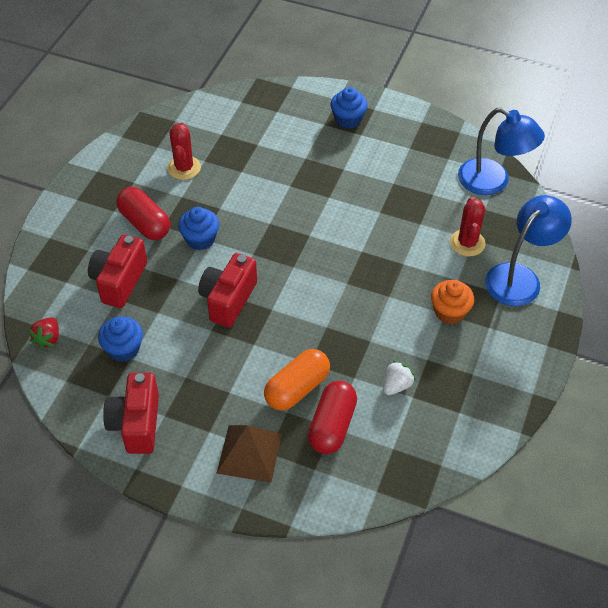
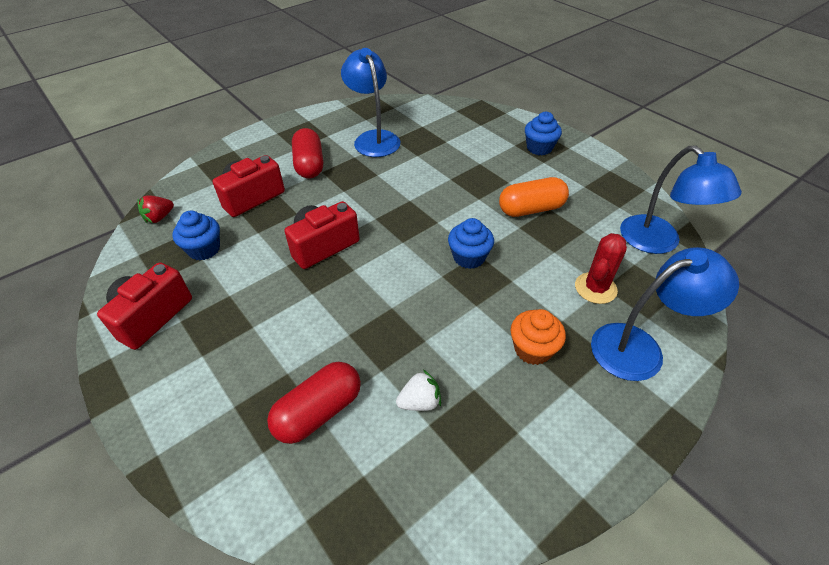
camera: 30 degrees right, 5 degrees down
red cactus [167,123,201,180] -> blue lamp [341,48,400,157]
blue cupcake [178,207,219,250] -> blue cupcake moved to [448,218,494,269]
brown pyramid [216,425,282,482] -> none
orange capsule [264,349,330,411] -> orange capsule moved to [499,177,569,217]

